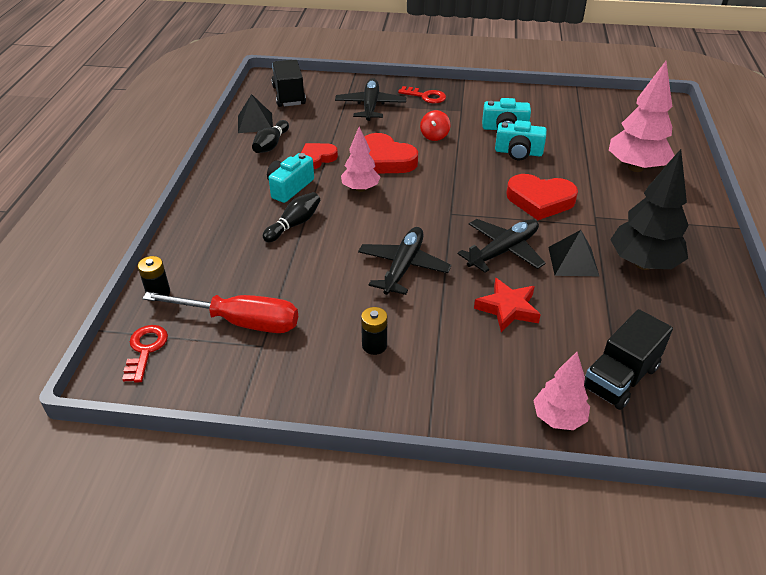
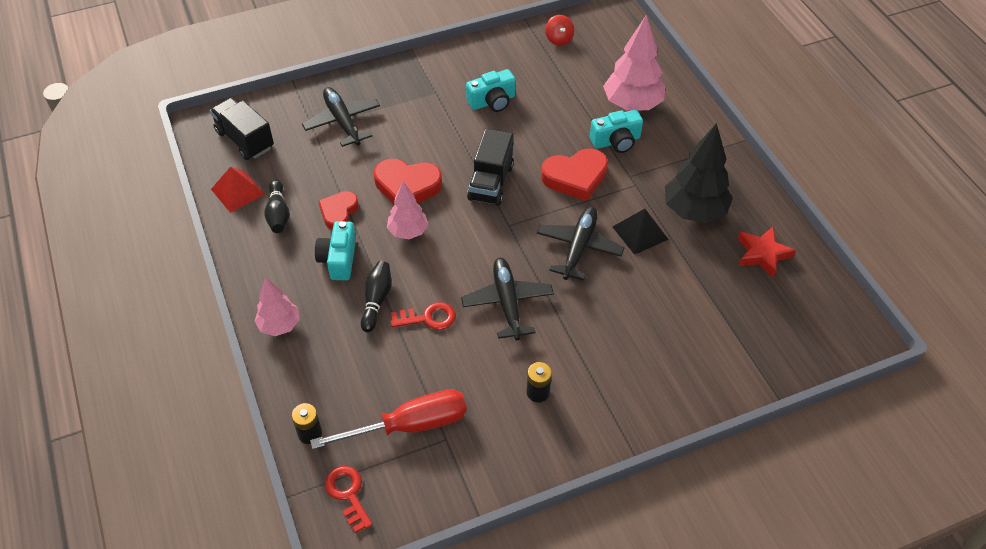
camera: 30 degrees left, 10 degrees up
black pyramid [238,94,273,133] -> red pyramid [211,167,265,213]
red key [398,86,446,103] -> red key moved to [391,302,456,330]
red spinning top [420,110,450,141] -> red spinning top moved to [545,15,574,45]
red star [474,278,541,332] -> red star moved to [738,227,796,278]
turquoise camera [495,120,547,160] -> turquoise camera moved to [590,110,643,153]
pink tree [533,352,590,430] -> pink tree moved to [254,277,300,336]
black truck [584,309,673,410] -> black truck moved to [467,129,514,206]

